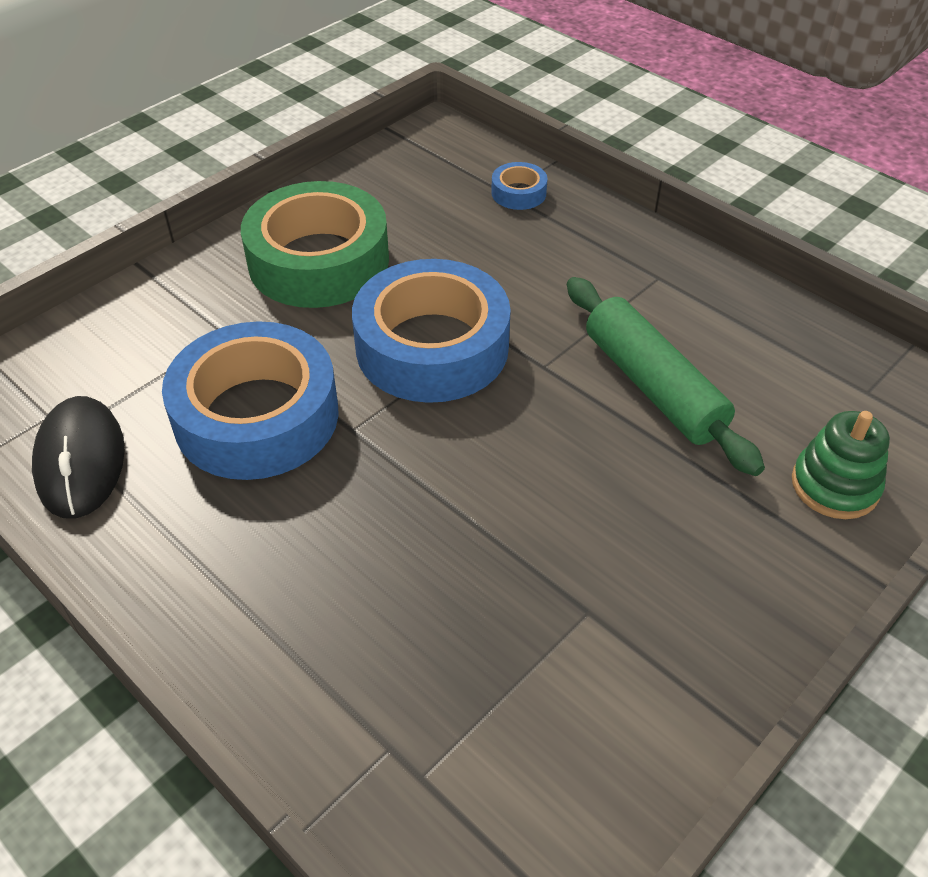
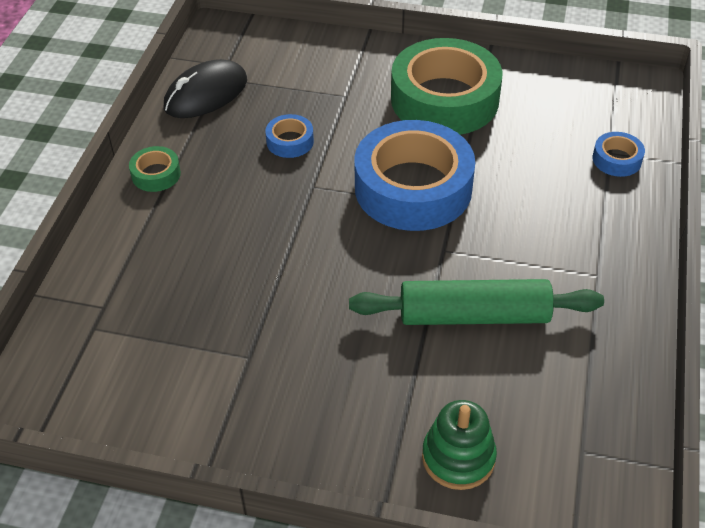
camera: 60 degrees right, 0 degrees up
blue tape [162,321,339,480] -> blue tape [265,114,314,158], size x0.42
green rolling pin [567,277,765,476] -> green rolling pin turned 60 degrees clockwise [349,279,604,325]
none -> green tape [129,146,181,192]

